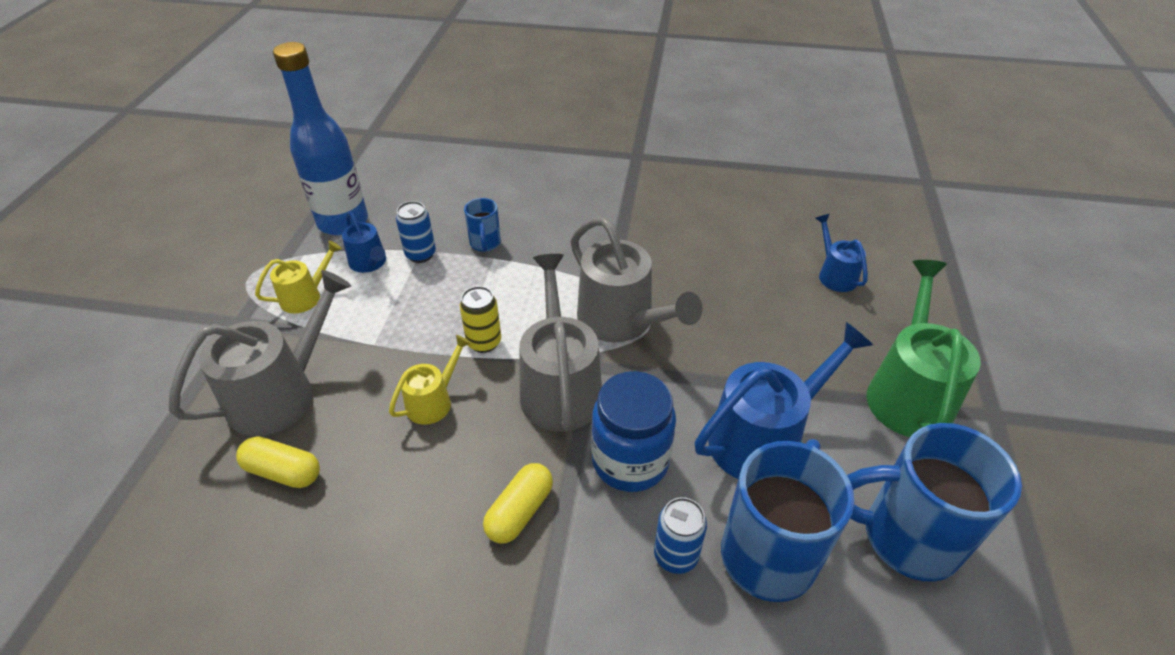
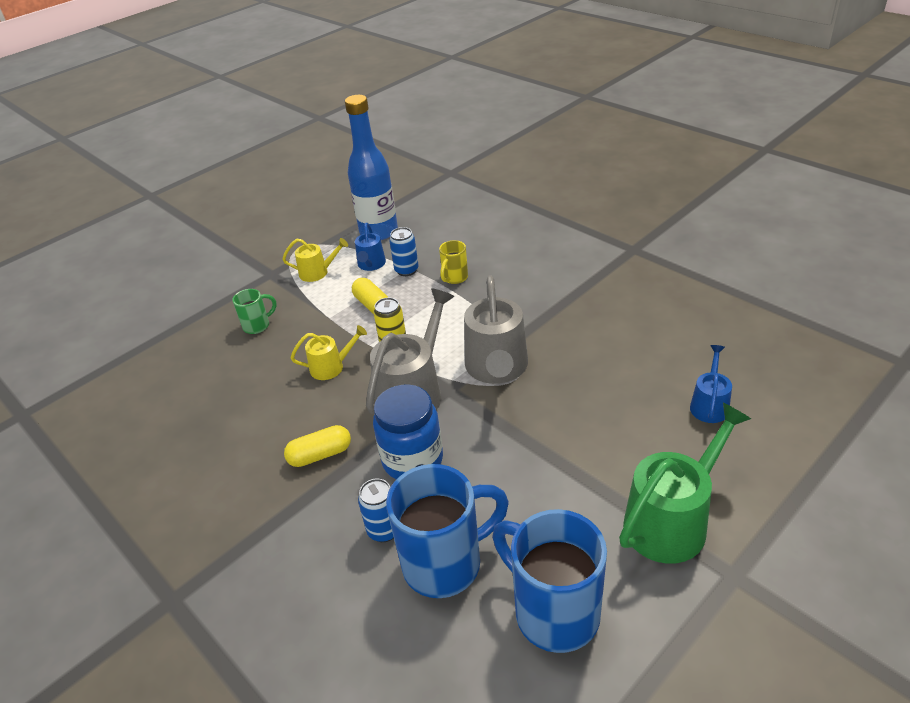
camera: 40 degrees right, 5 degrees down
grey watering can [169,270,351,436] -> green mug [233,289,277,334]
yellow capsule [236,436,320,488] -> yellow capsule moved to [352,278,388,314]
blue mug [464,198,501,252] -> yellow mug [439,240,468,284]
blue watering can [695,322,873,479] -> none

